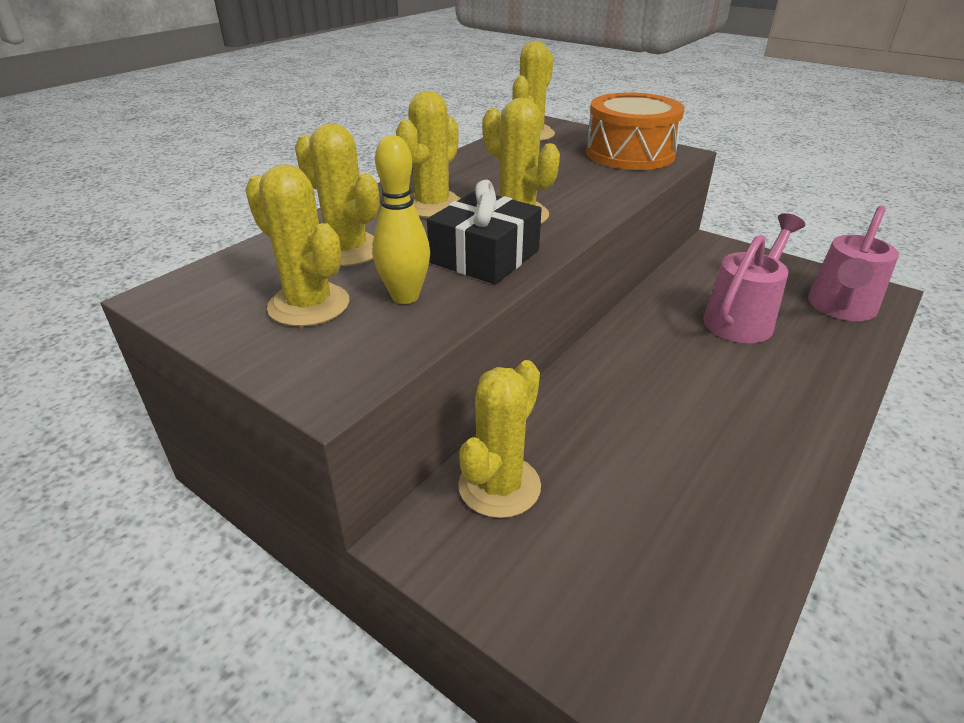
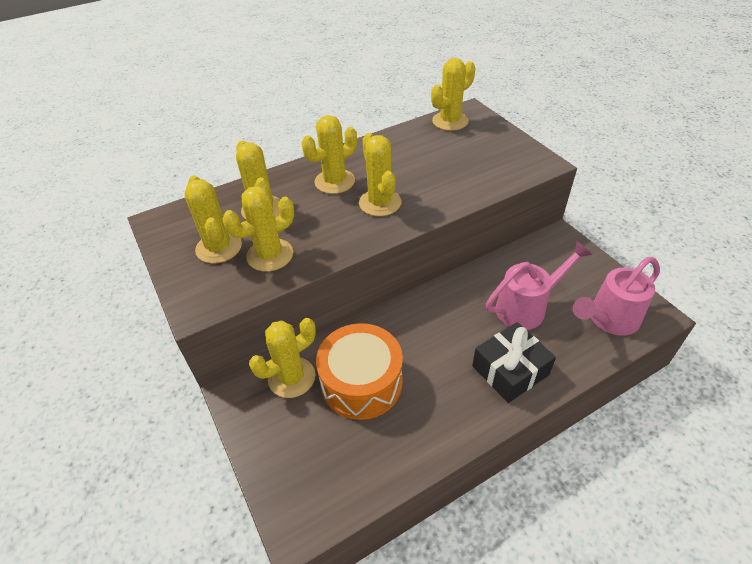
camera: 25 degrees right, 10 degrees up
yellow bowling pin [373,135,430,304] -> yellow cactus [222,186,294,272]
black gift [427,179,542,285] -> black gift moved to [472,322,556,403]
orange drum [586,93,685,170] -> orange drum moved to [316,323,403,420]

